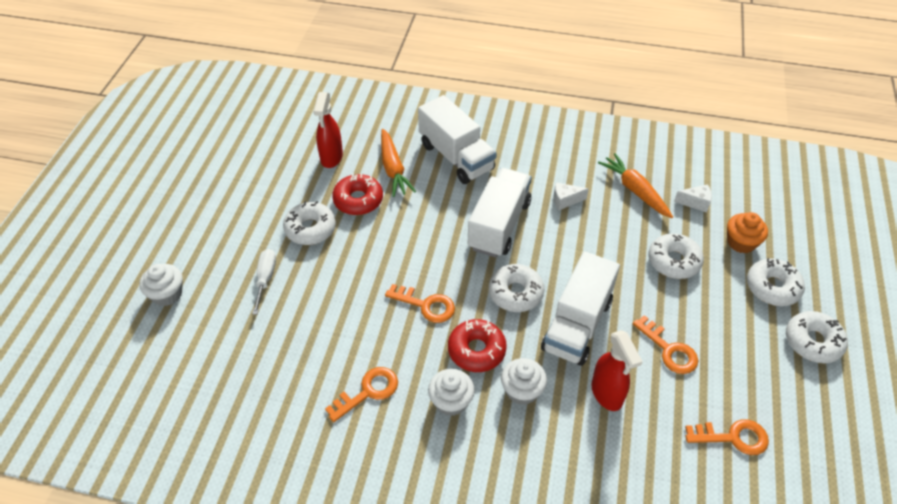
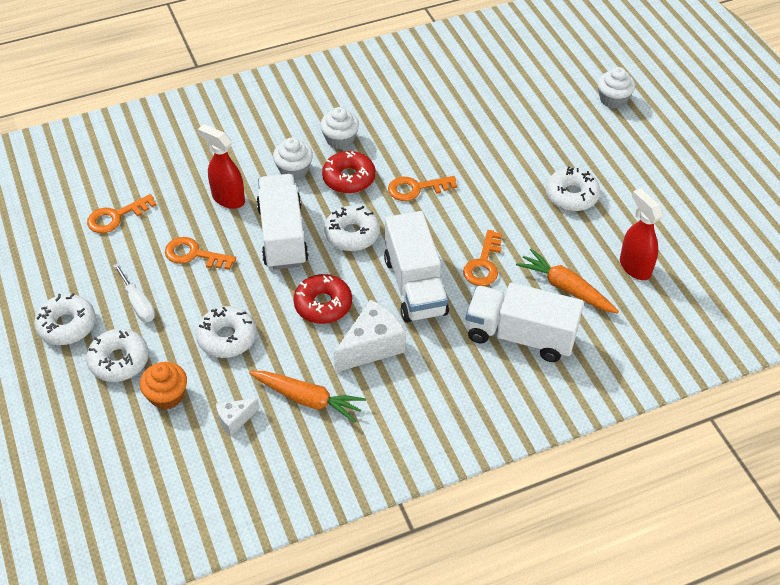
camera: 145 degrees right, 0 degrees up
white screwdriver [252,249,276,315] -> white screwdriver moved to [113,263,155,322]
orange key [325,367,398,422] -> orange key moved to [463,230,502,286]
red donut [332,173,383,215] -> red donut moved to [293,274,352,324]
white cheese [554,182,589,210] -> white cheese [334,299,406,373], size x1.85

